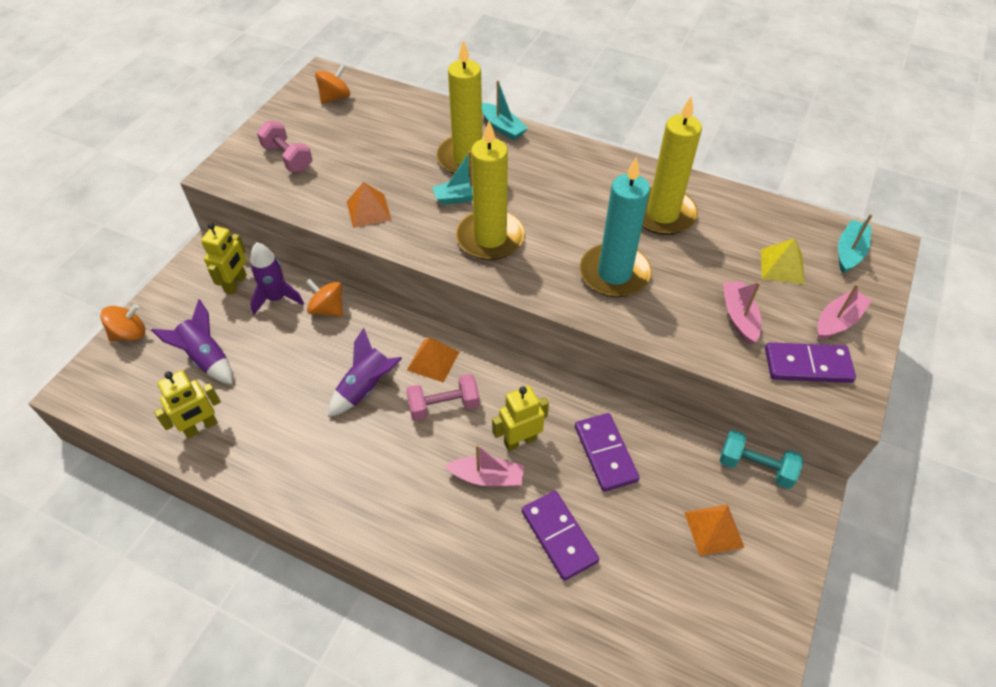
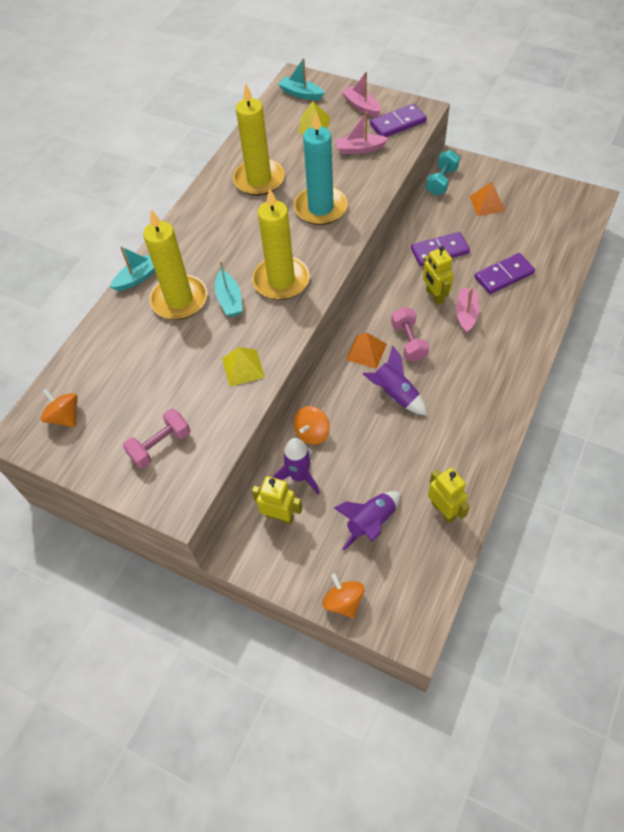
camera: 85 degrees left, 5 degrees up
orange pyramid [347,182,392,228] -> yellow pyramid [222,347,265,387]
purple domino [765,342,856,383] -> purple domino turned 60 degrees clockwise [370,104,427,137]

